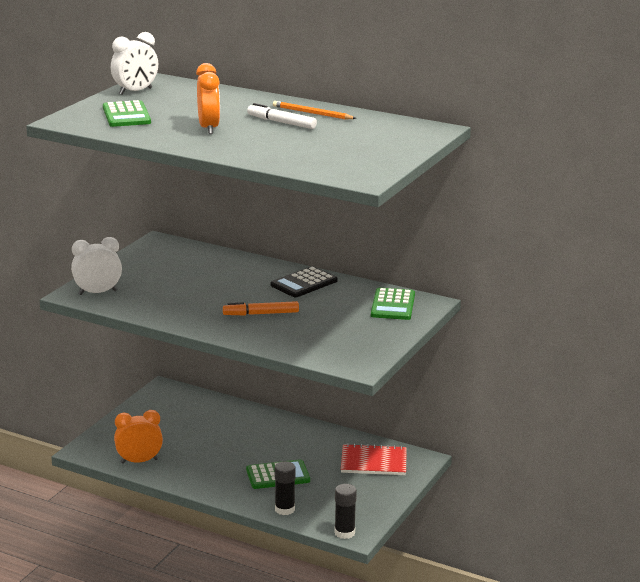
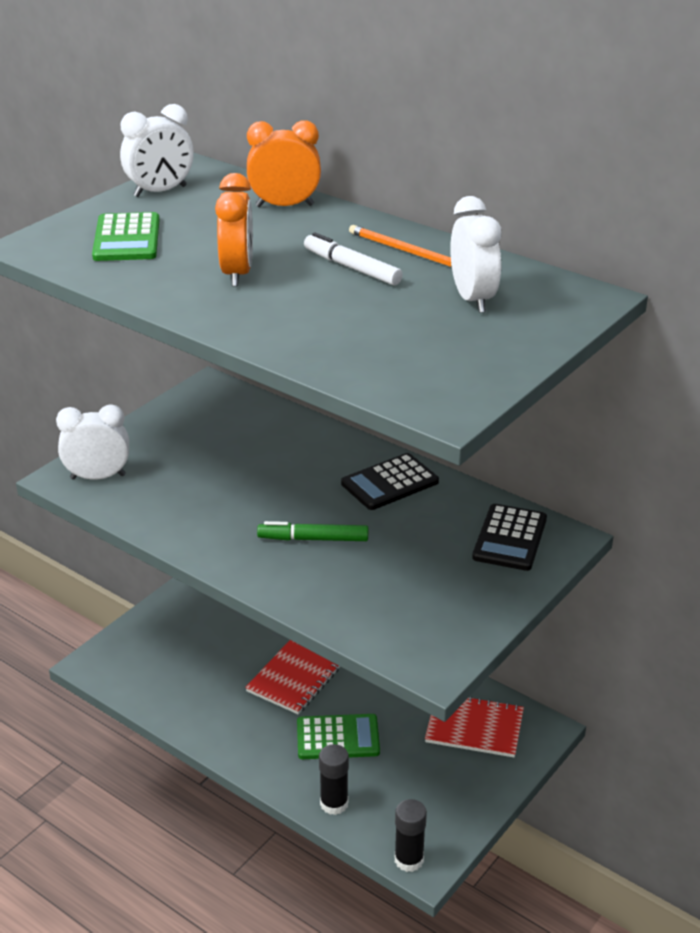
camera: 10 degrees right, 10 degrees up
orange clock [114,410,163,464] -> orange clock moved to [247,120,321,207]
orange marker [223,301,299,315] -> green marker [257,521,368,541]
green calculator [371,288,415,320] -> black calculator [472,504,547,571]
none -> red notebook [245,640,340,714]
none -> white clock [450,196,501,313]

